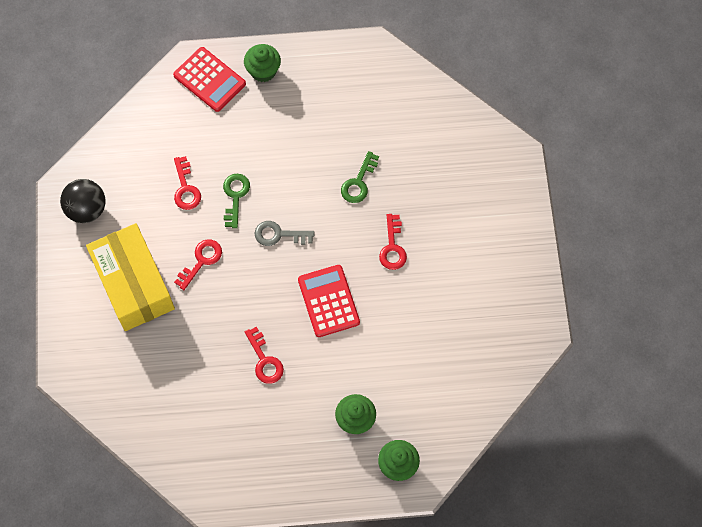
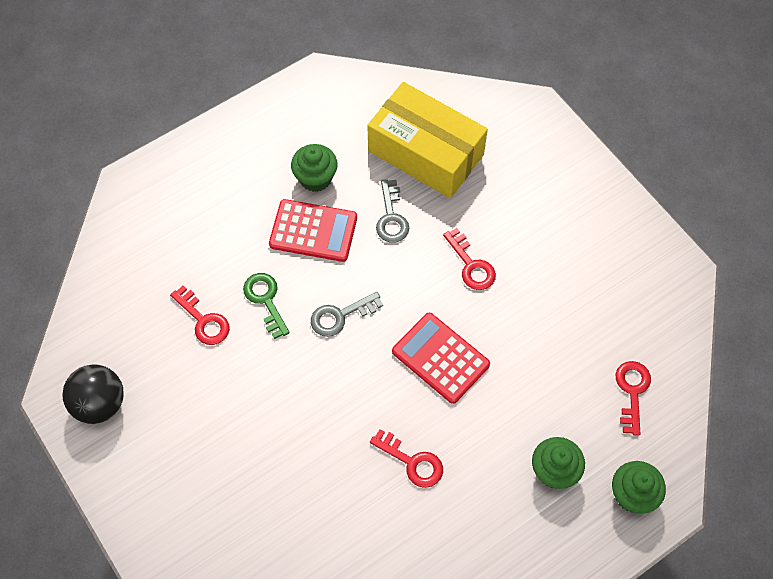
camera: 30 degrees left, 5 degrees down
yellow box [86,223,175,331] -> yellow box moved to [367,82,488,198]
red calculator [173,47,246,112] -> red calculator moved to [269,199,357,262]
red key [174,239,222,290] -> red key moved to [616,361,651,436]
green cupcake [244,44,281,82] -> green cupcake moved to [291,144,338,192]
green key [341,151,379,203] -> grey key [376,179,409,243]

